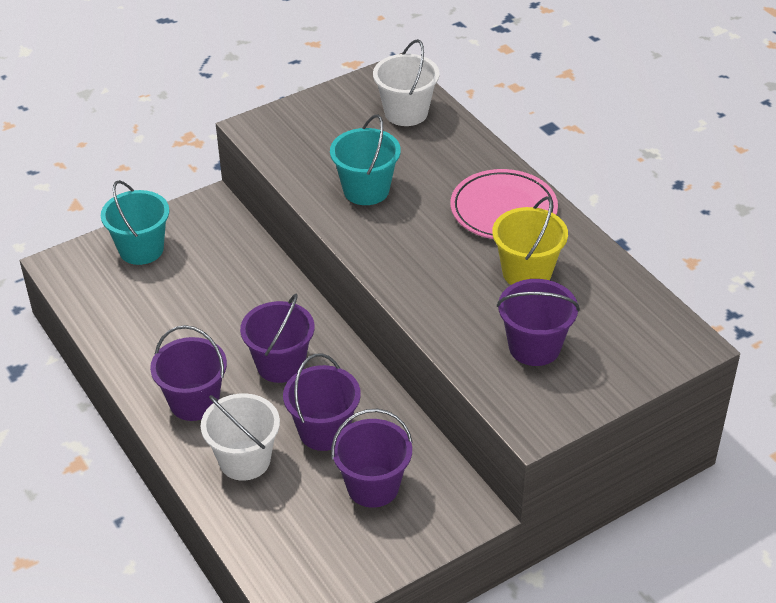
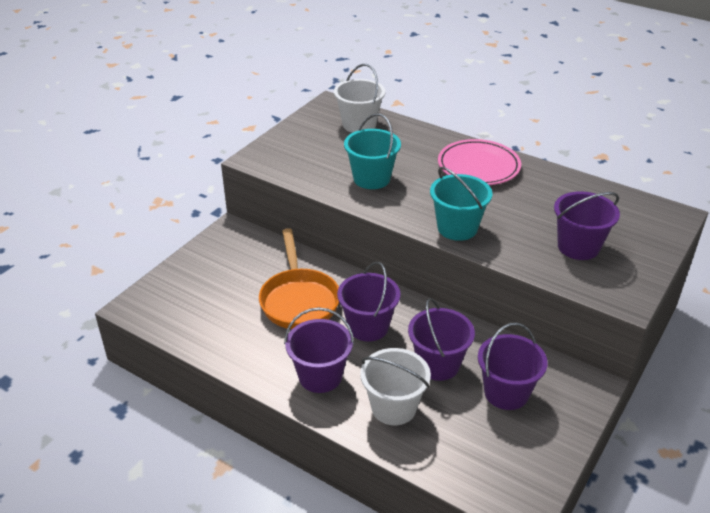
camera: 25 degrees left, 5 degrees down
turquoise bucket [101,180,169,265] -> turquoise bucket moved to [430,167,492,241]
yellow bucket [492,196,568,285] -> none
none -> orange pan [259,228,339,329]

